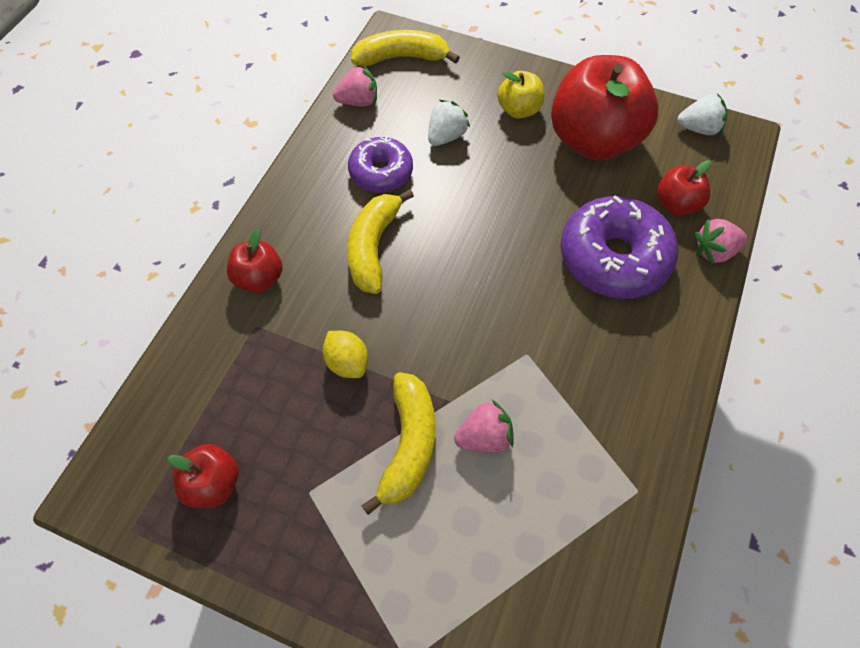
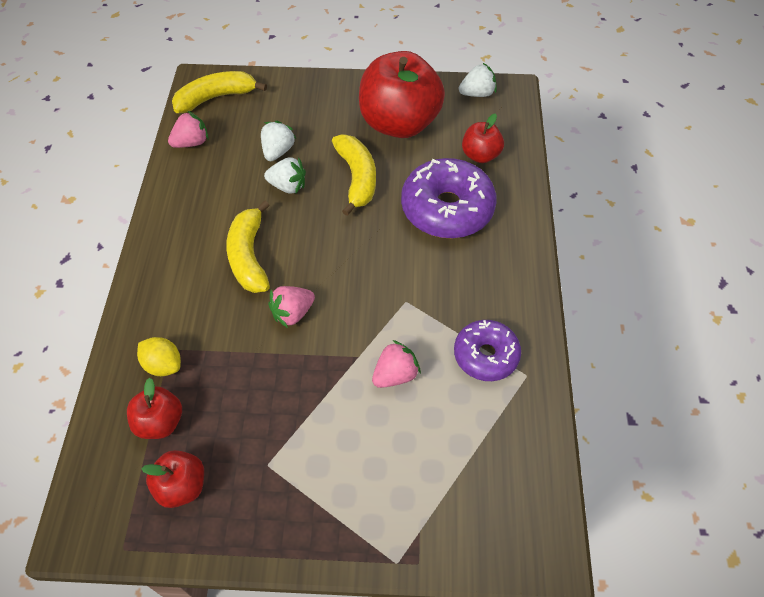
camera: 20 degrees left, 5 degrees down
red apple [227,229,282,293] -> red apple moved to [127,378,182,439]
yellow lemon [323,331,368,378] -> yellow lemon moved to [137,337,181,376]
purple donut [348,136,413,193] -> purple donut moved to [454,320,521,381]
yellow banana [361,372,435,515] -> yellow banana moved to [332,134,376,216]
yellow apple [497,71,544,119] -> none
pink strawberry [695,219,747,264] -> pink strawberry moved to [268,286,315,328]
none -> white strawberry [264,157,306,194]

